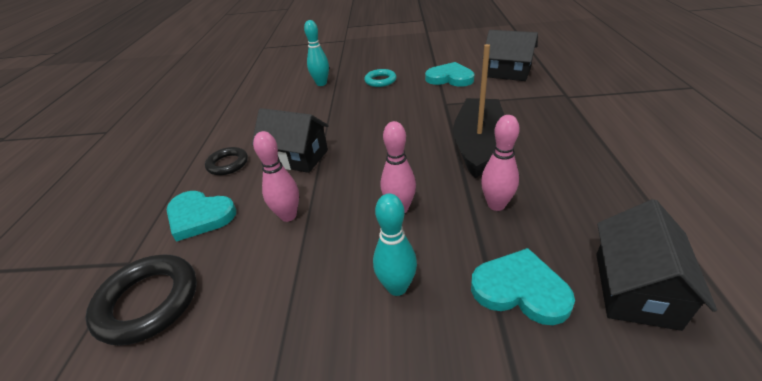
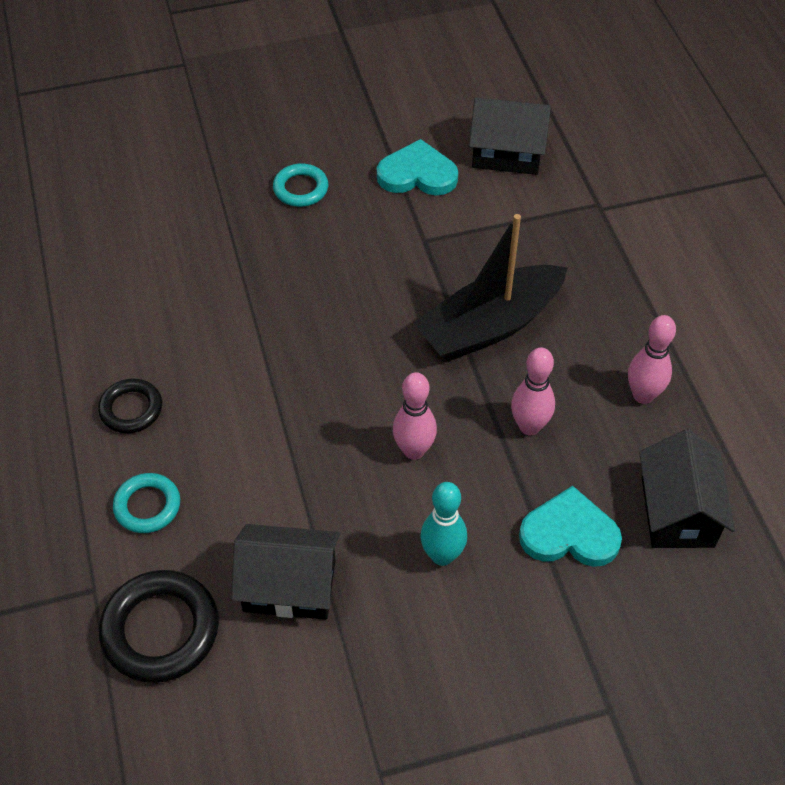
camera: 20 degrees left, 15 degrees up
turquoise heart [166,191,236,242] -> turquoise ring [113,473,180,533]
black house [252,108,329,173] -> black house moved to [231,524,340,620]
pink bowling pin [253,131,299,222] -> pink bowling pin moved to [628,315,676,404]
turquoise bowling pin [304,20,329,86] -> none
black boat [453,44,504,178] -> black boat turned 120 degrees counterclockwise [414,214,568,362]

